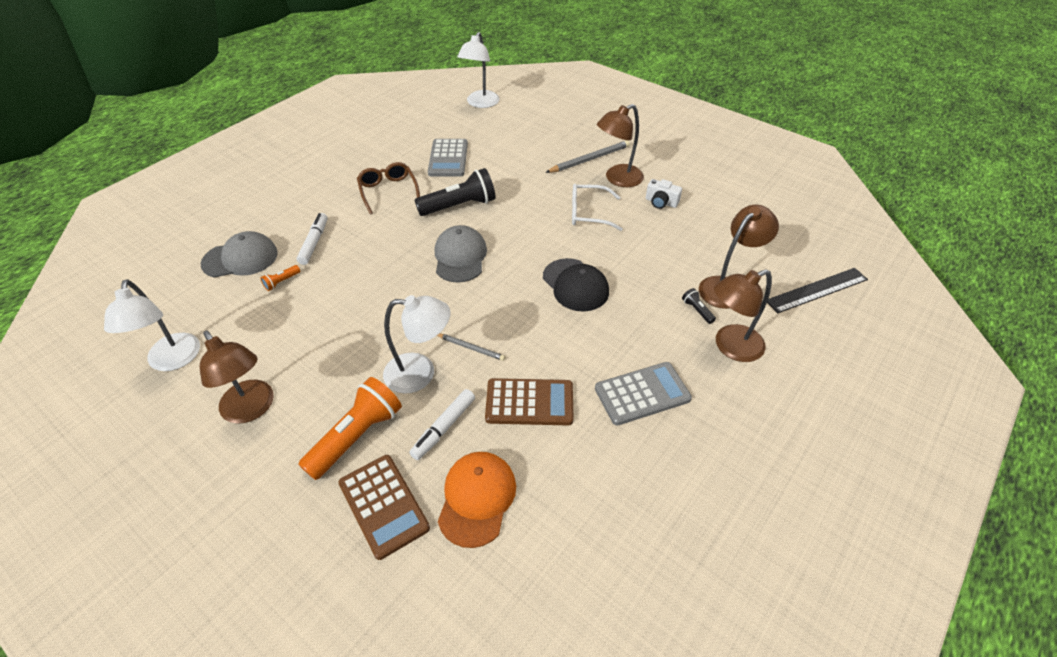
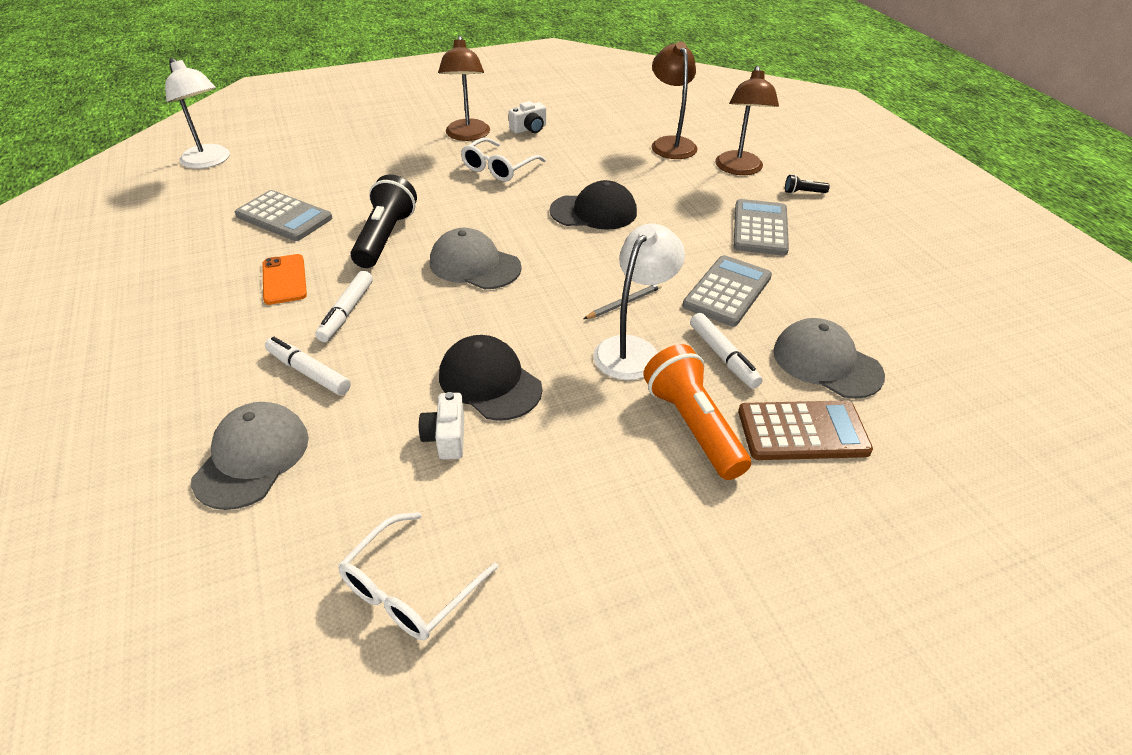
camera: 60 degrees left, 5 degrees down
white lamp [104,279,200,371] -> white glasses [338,512,499,640]
brown lamp [200,330,274,423] -> none
orange flashlight [260,265,300,291] -> none
brown glasses [357,162,420,215] -> orange phone [262,254,307,305]
orange cap [438,452,516,548] -> grey cap [773,318,885,399]
brown calculator [485,378,574,425] -> grey calculator [682,255,772,326]
grey pencil [545,140,630,173] -> none
black flashlight [682,288,716,324] -> black flashlight moved to [785,175,830,194]
black ruler [767,268,868,313] -> none
none -> white marker [315,271,373,342]
none -> white camera [419,392,464,460]
none -> black cap [439,335,542,421]

